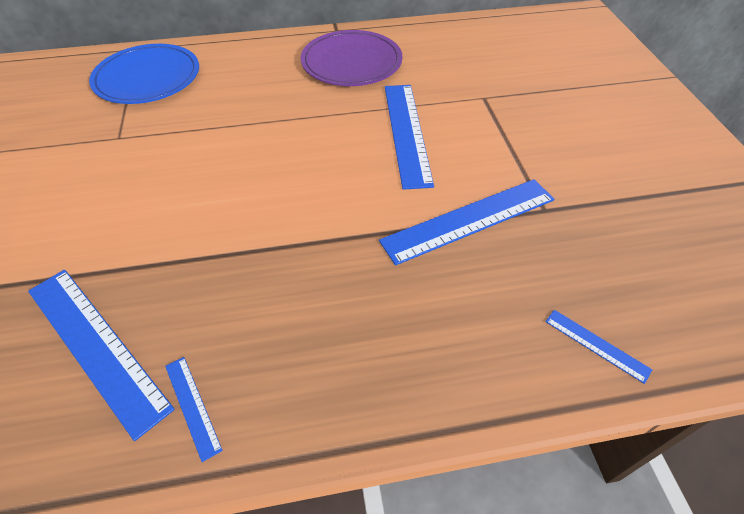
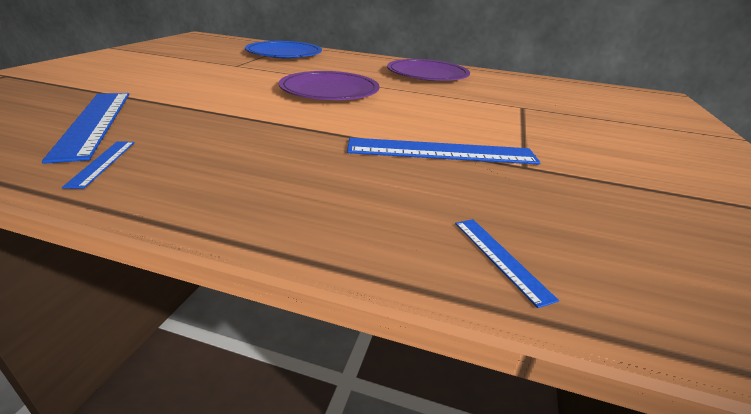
camera: 25 degrees right, 20 degrees down
blue ruler [385,85,434,190] -> none
none -> purple plate [279,71,380,100]

